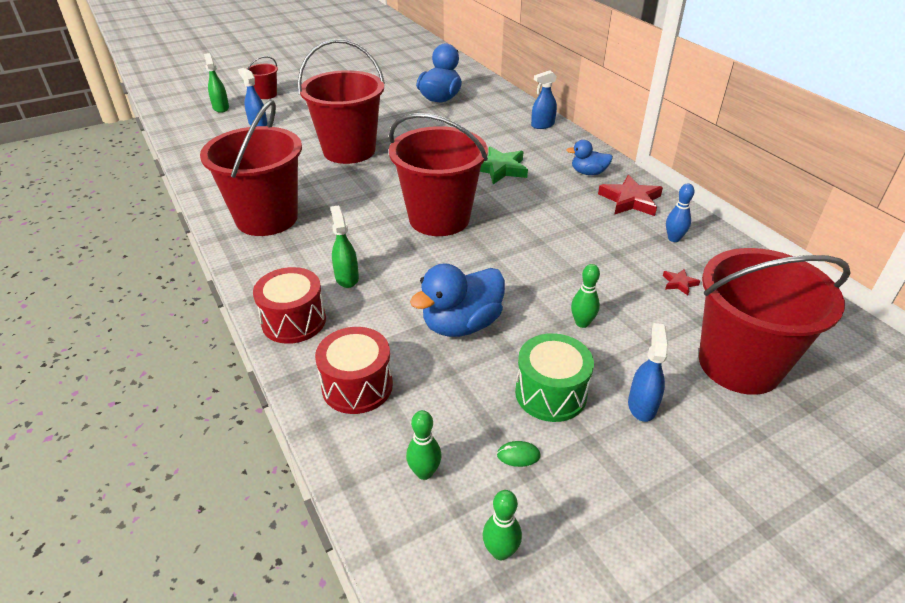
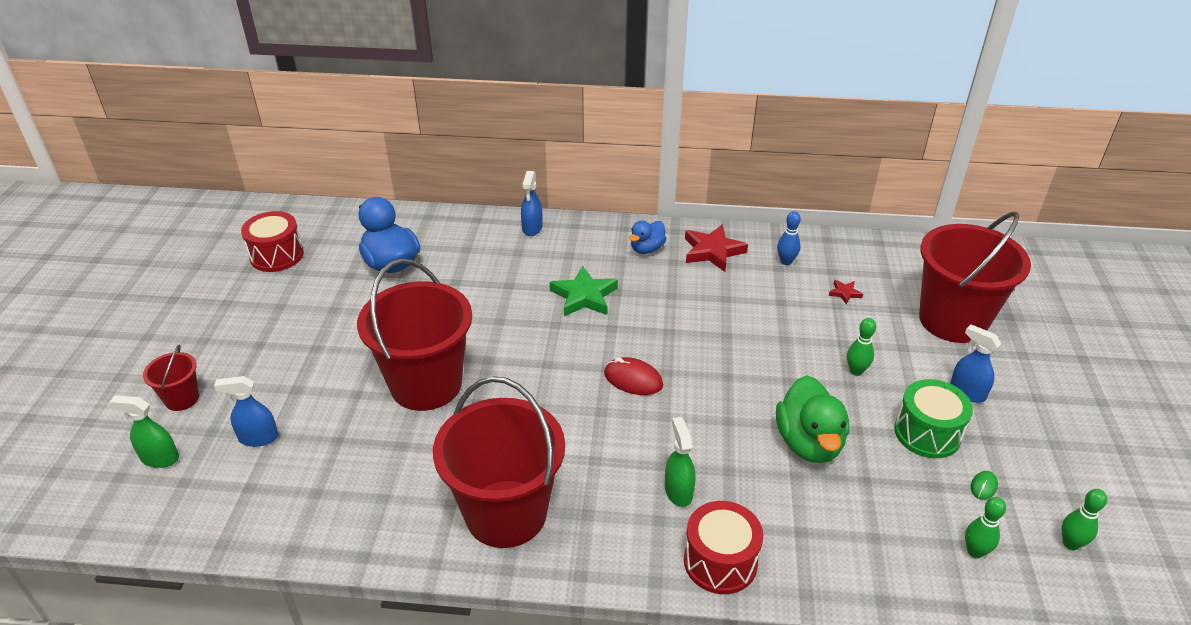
camera: 55 degrees left, 0 degrees up
red drum [315,327,393,414] -> red drum moved to [241,211,304,272]
green spray bottle [331,205,359,288] -> green spray bottle turned 60 degrees clockwise [665,417,696,507]
red bucket [389,113,488,236] -> red mouse [604,357,663,395]
blue duck [410,263,505,337] -> green duck [776,375,849,463]

